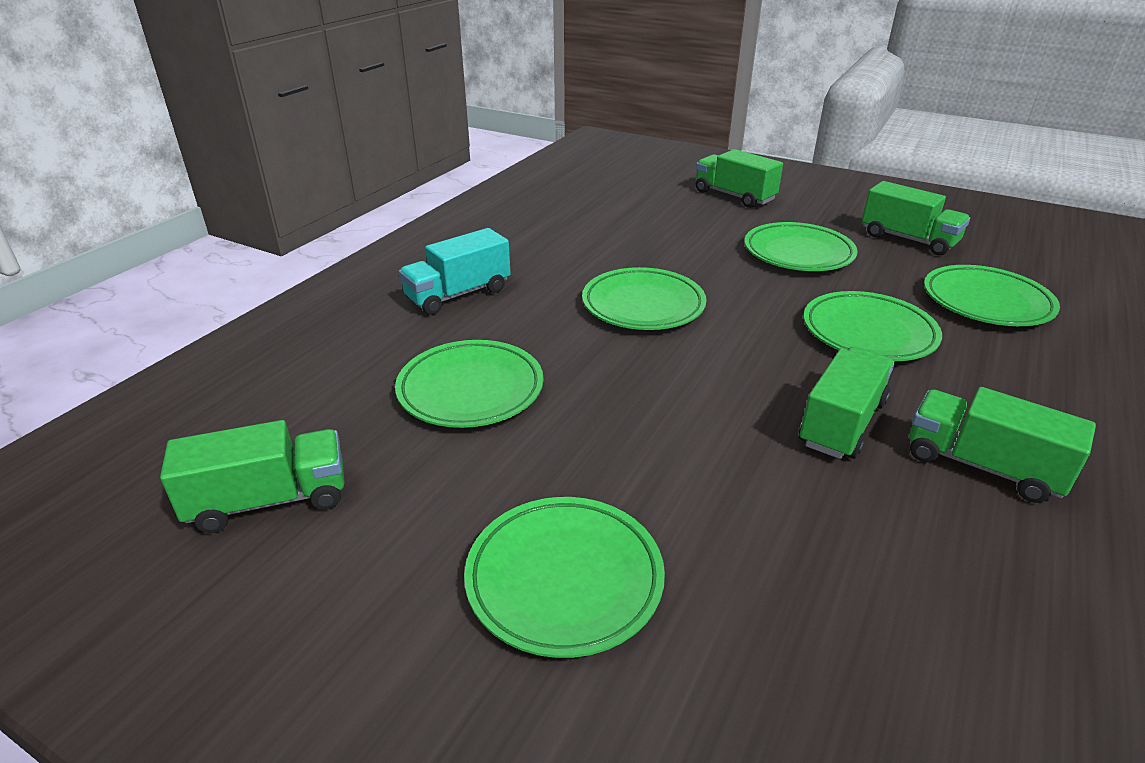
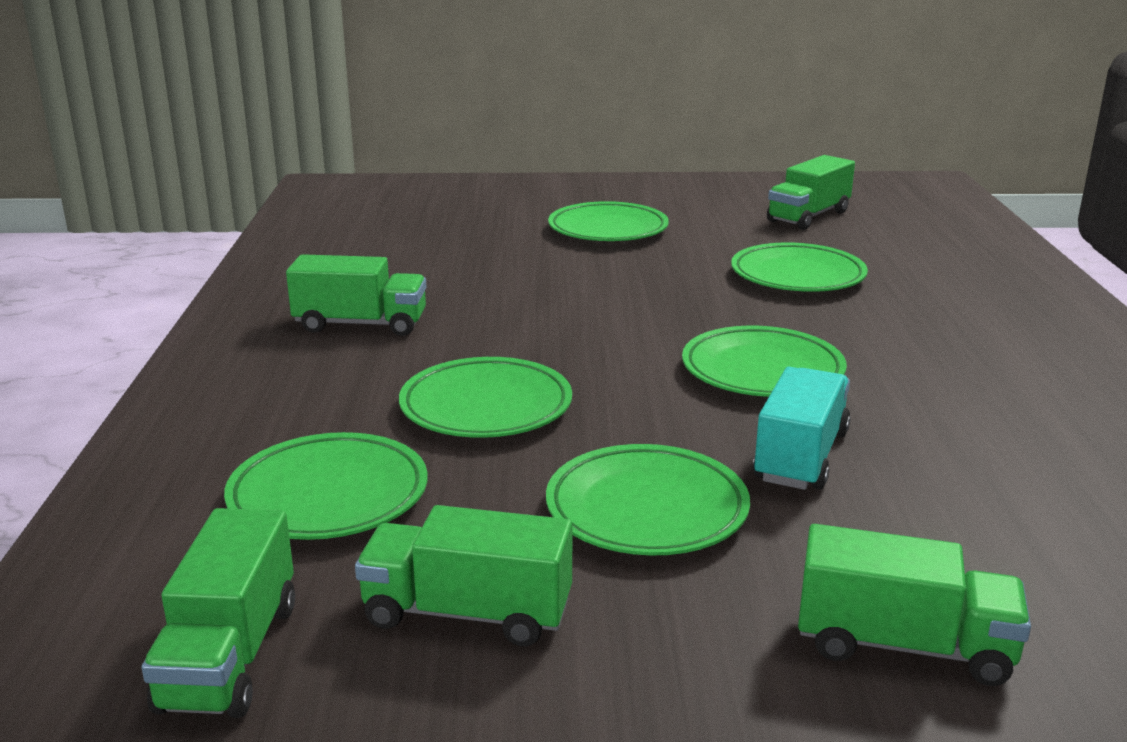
camera: 150 degrees right, 10 degrees down
turquoise truck [399,228,511,315] -> turquoise truck moved to [753,367,851,490]
green truck [799,347,895,459] -> green truck moved to [142,508,295,718]

